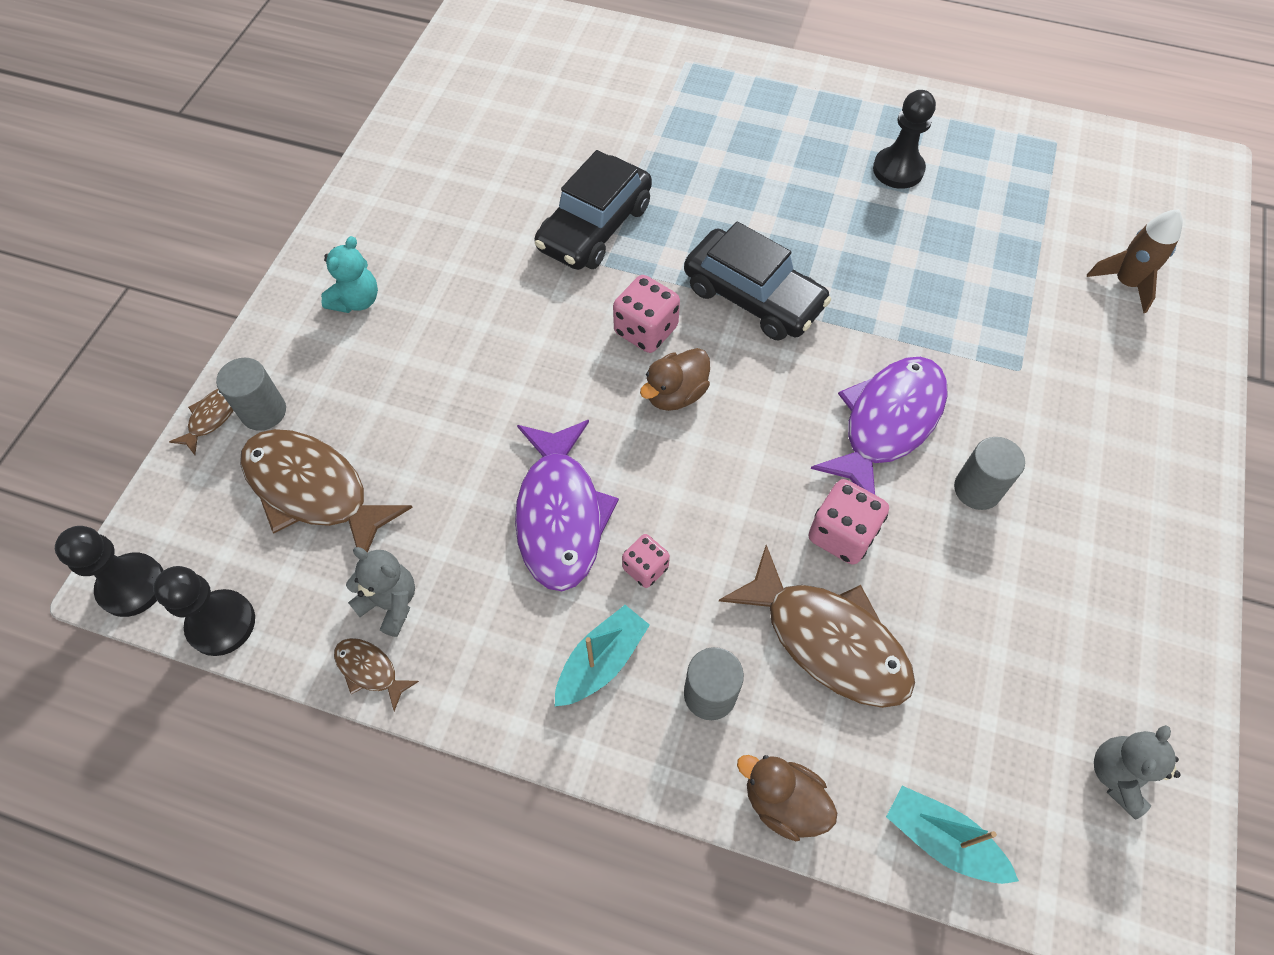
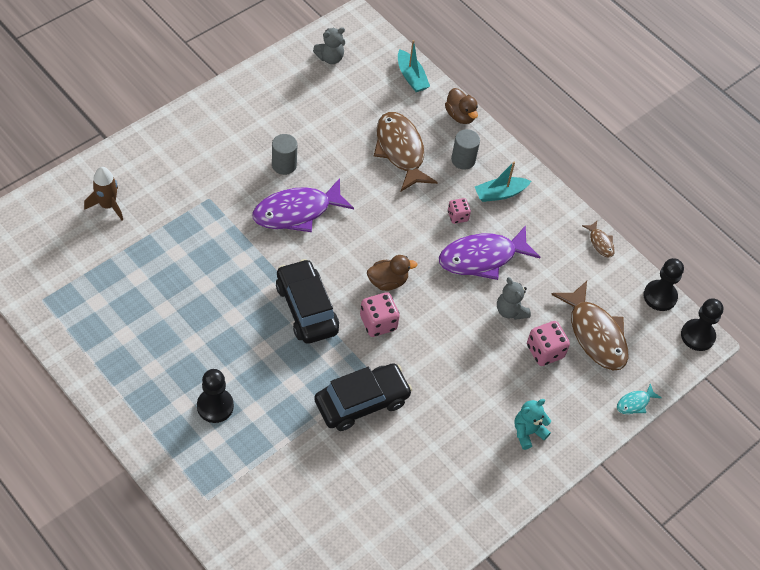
camera: 155 degrees left, 5 degrees down
brown fish [169,389,234,455] -> turquoise fish [617,383,662,414]
grey cylinder [216,358,286,431] -> none
grey teddy bear [346,547,415,637] -> grey teddy bear moved to [497,277,531,320]
purple fish [515,420,619,591] -> purple fish turned 135 degrees counterclockwise [439,225,540,280]
pink dice [808,479,889,565] -> pink dice moved to [527,321,570,366]
black pawn [873,90,936,189] -> black pawn moved to [197,369,234,423]

